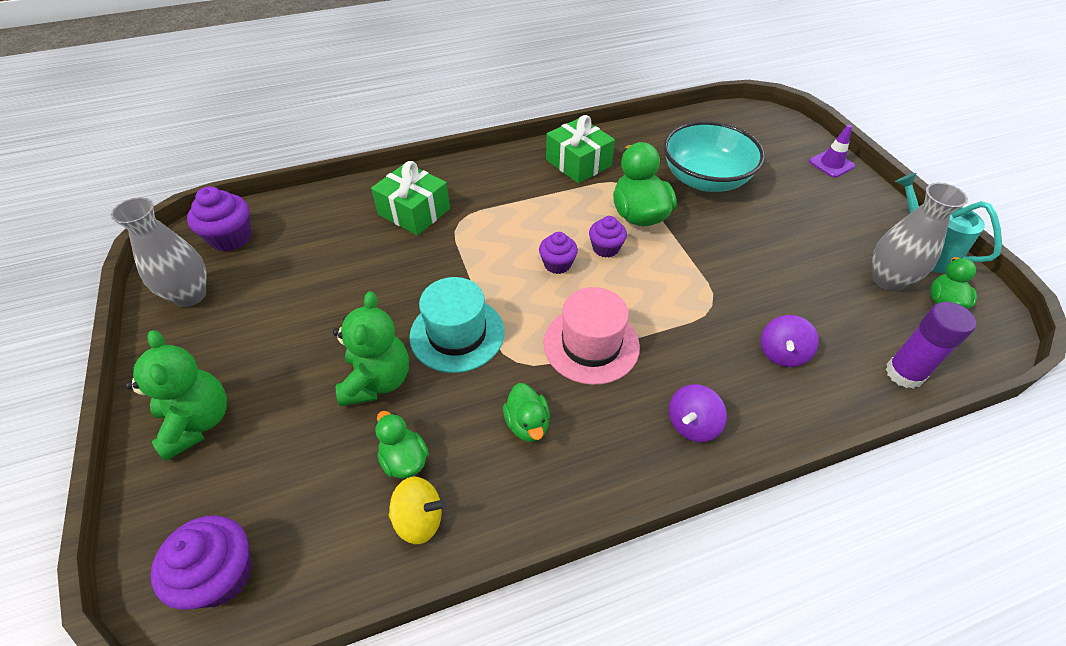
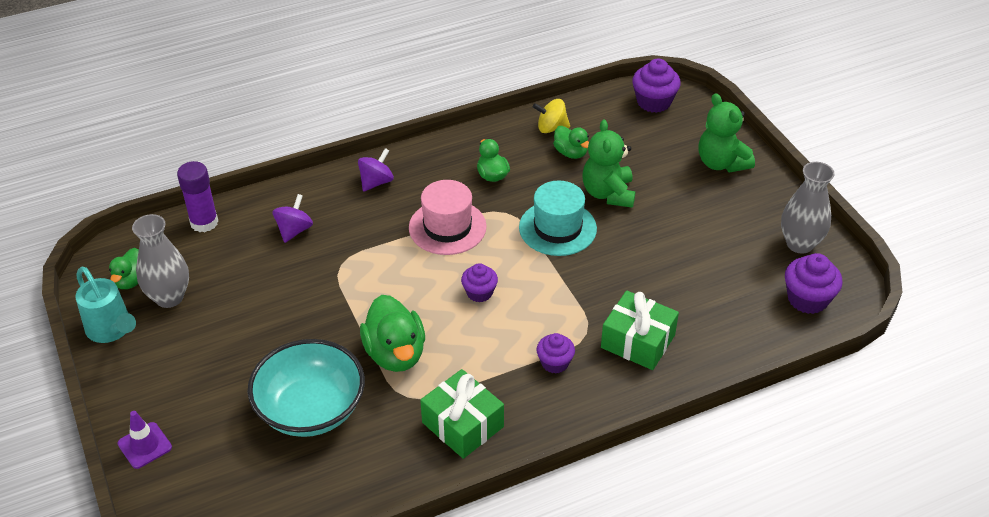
camera: 175 degrees right, 5 degrees down
purple cupcake [589,216,627,258] -> purple cupcake moved to [536,333,575,374]

